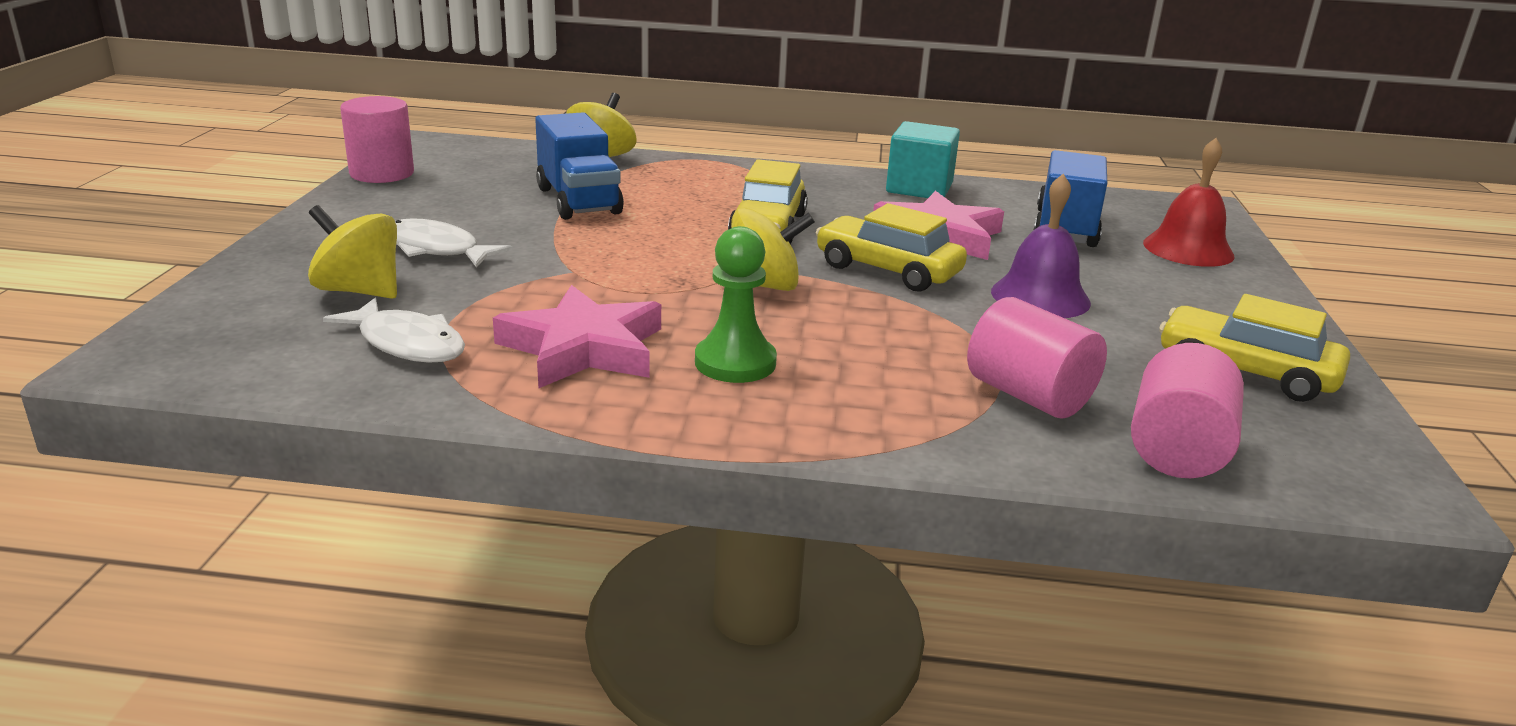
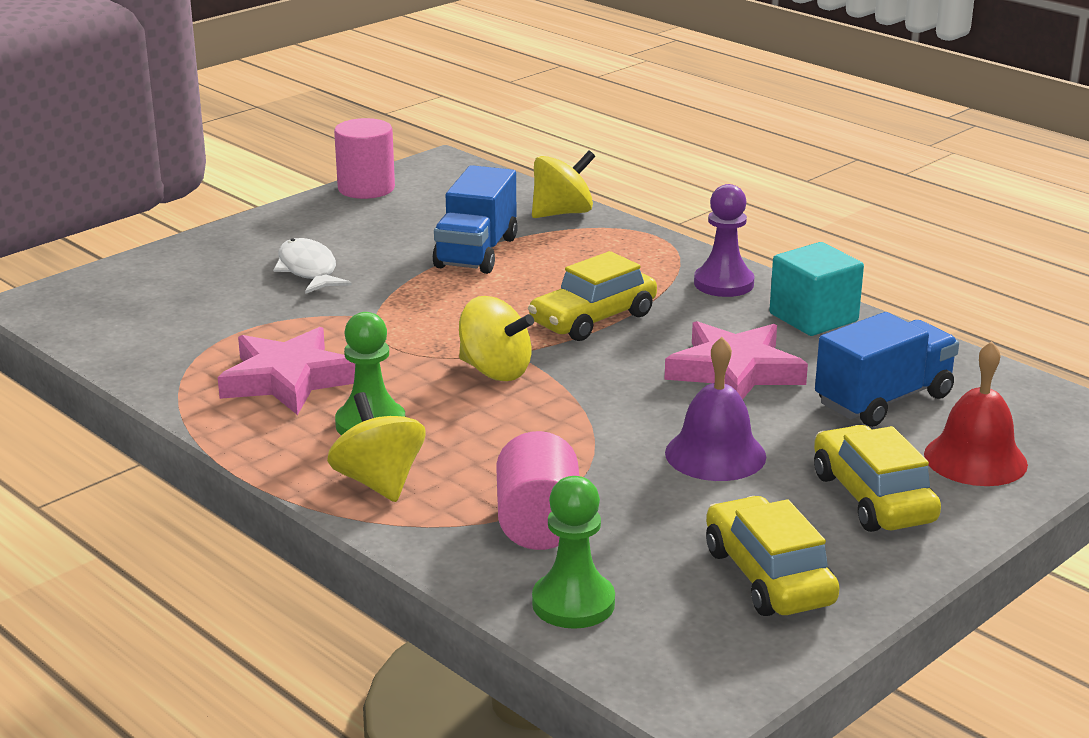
camera: 40 degrees right, 0 degrees up
yellow spinning top [308,205,397,299] -> yellow spinning top moved to [327,392,426,502]
white fish [323,298,465,363] -> none
yellow car [815,203,967,292] -> yellow car moved to [814,425,941,532]
pink cylinder [1131,343,1244,478] -> green pawn [532,476,615,629]
none -> purple pawn [694,184,755,297]

